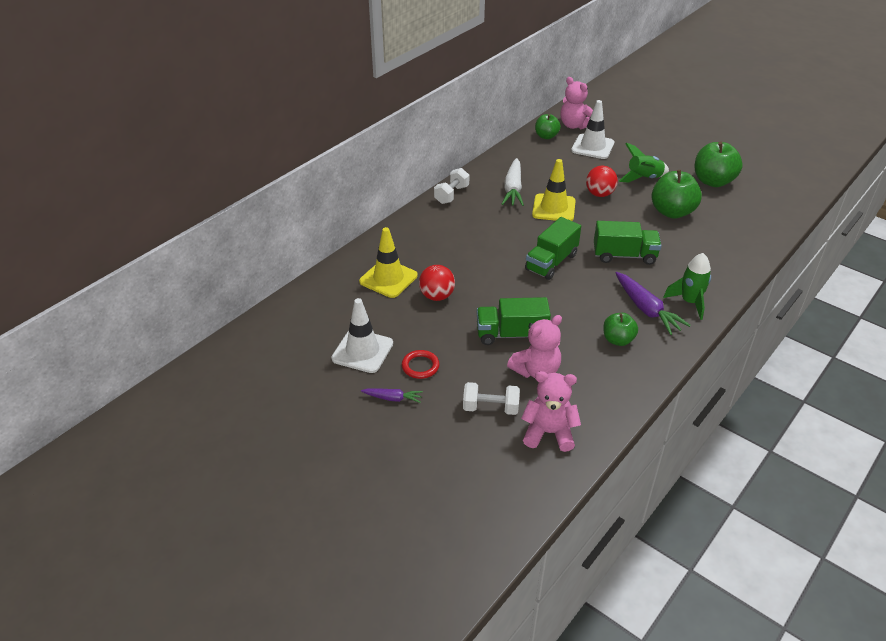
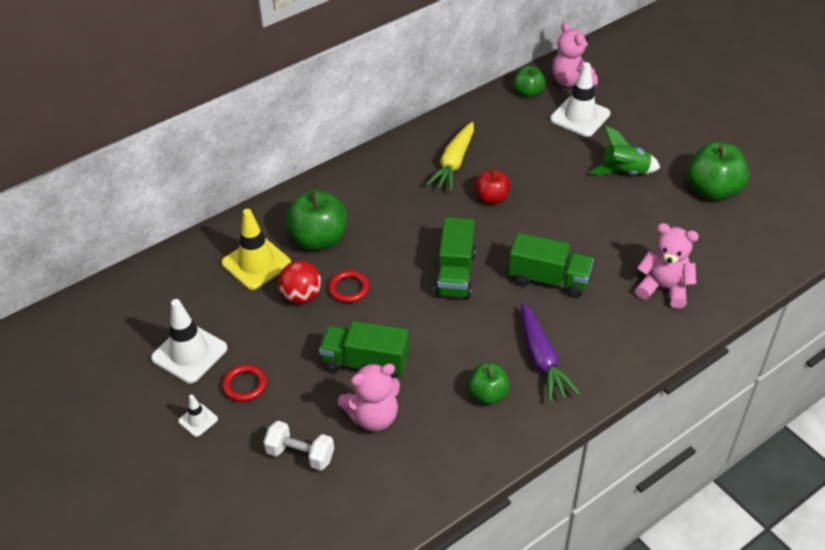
camera: 15 degrees right, 5 degrees up
purple carrot [361,388,423,403] -> white traffic cone [178,395,218,437]
white dumbbell [434,168,470,204] -> none
white carrot [502,158,524,206] -> yellow carrot [426,122,474,191]
pink teddy bear [521,371,581,452] -> pink teddy bear moved to [635,223,699,309]
green truck [525,217,581,280] -> green truck turned 45 degrees counterclockwise [434,217,476,299]
yellow traffic cone [532,159,576,221] -> red apple [475,169,510,204]
red ball [586,166,618,197] -> none
green apple [651,170,702,219] -> green apple moved to [285,190,347,251]
green rocket [663,253,711,320] -> none
none -> red ring [328,271,369,303]

